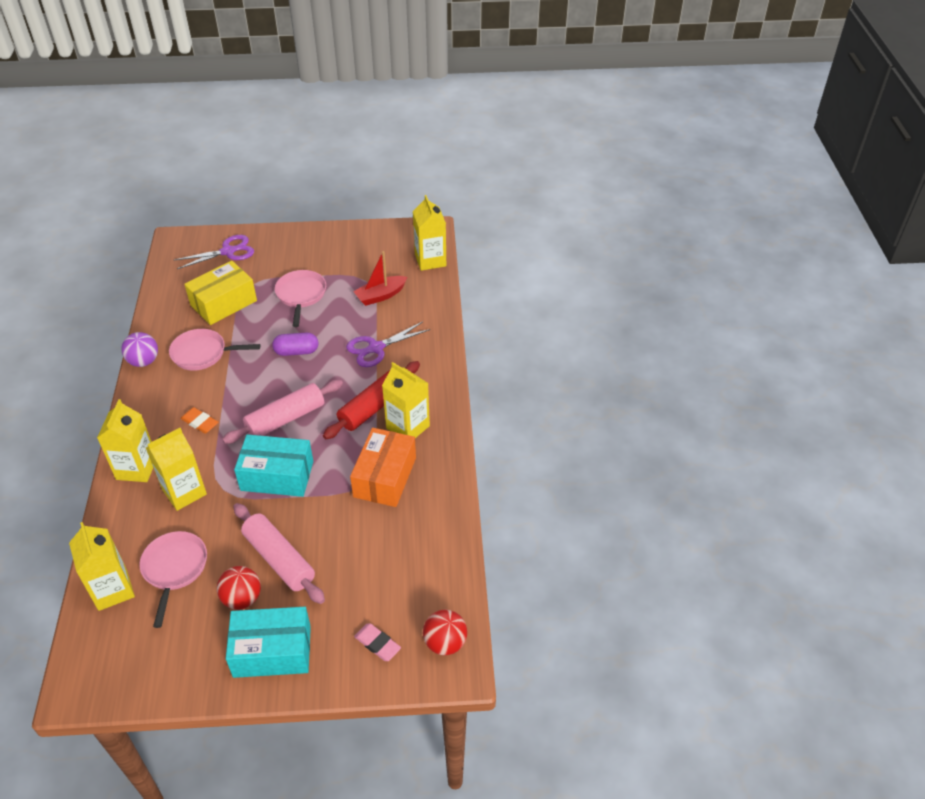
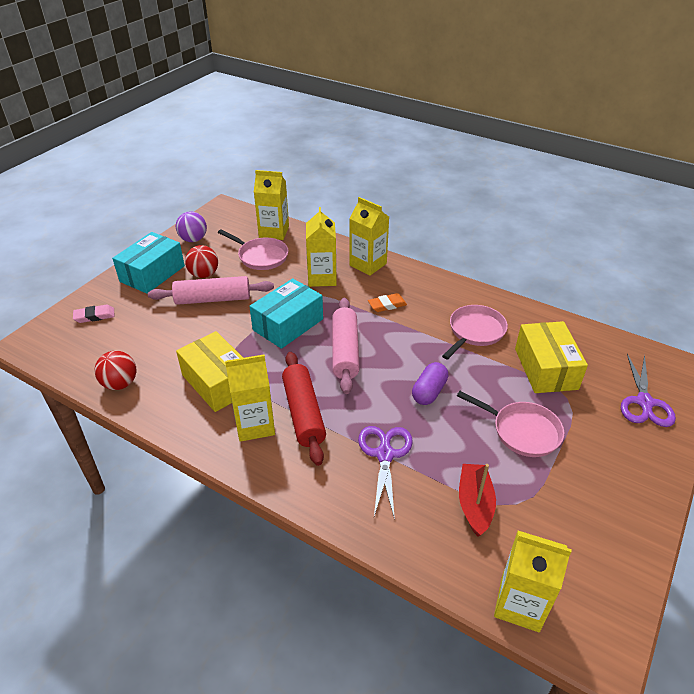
camera: 125 degrees right, 5 degrees down
purple ball [121,332,158,367] -> purple ball moved to [176,212,207,242]
orange box [350,428,416,507] -> yellow box [176,331,243,412]
red ball [423,610,467,655] -> red ball moved to [94,351,136,390]

